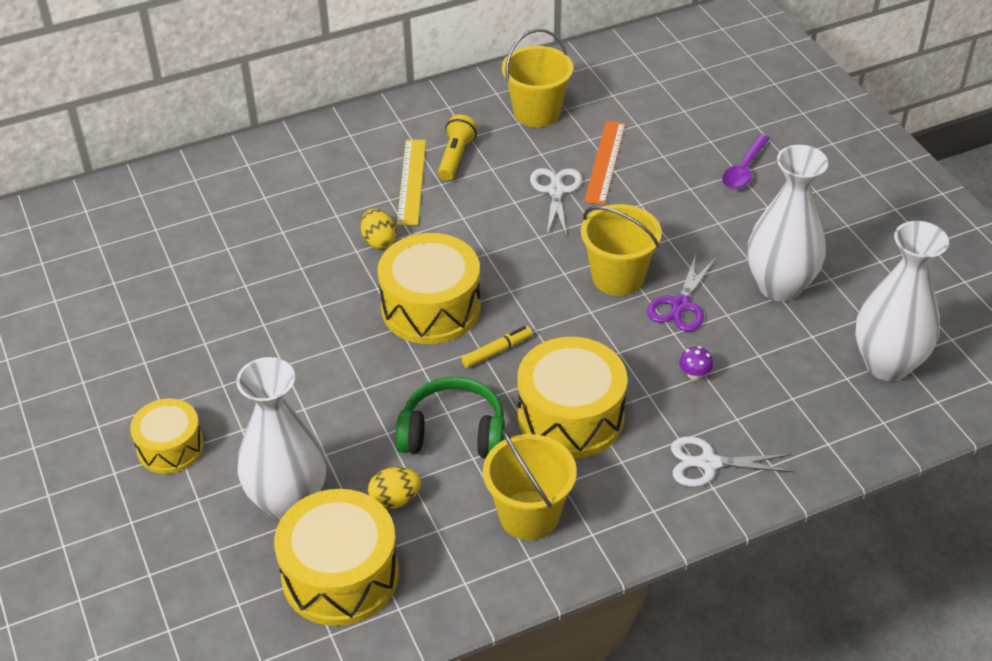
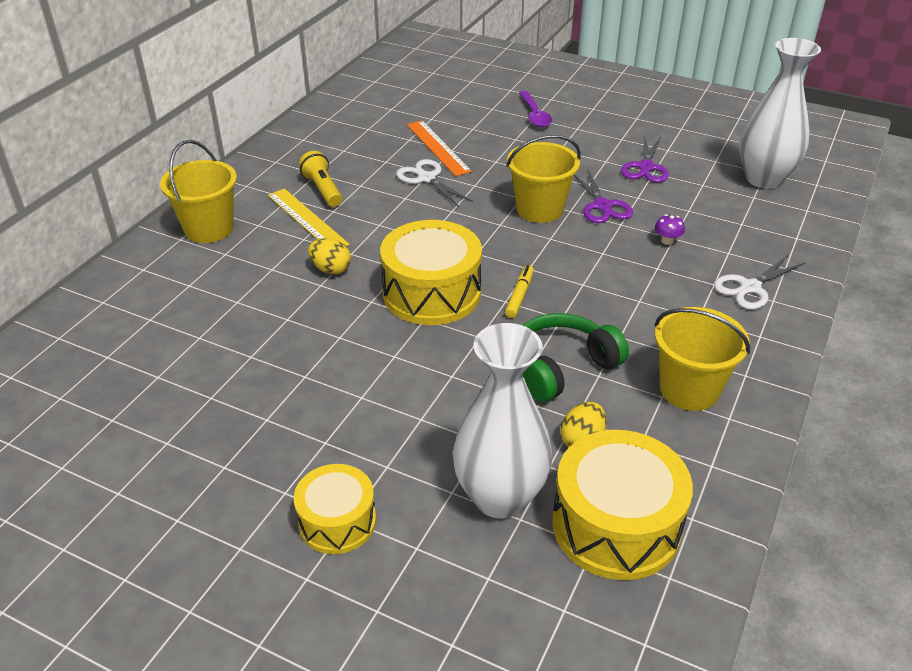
camera: 40 degrees left, 5 degrees down
yellow bucket [502,29,573,127] -> yellow bucket moved to [160,140,237,243]
yellow drum [518,337,627,458] -> none
white vase [747,145,828,302] -> purple scissors [621,135,669,183]

